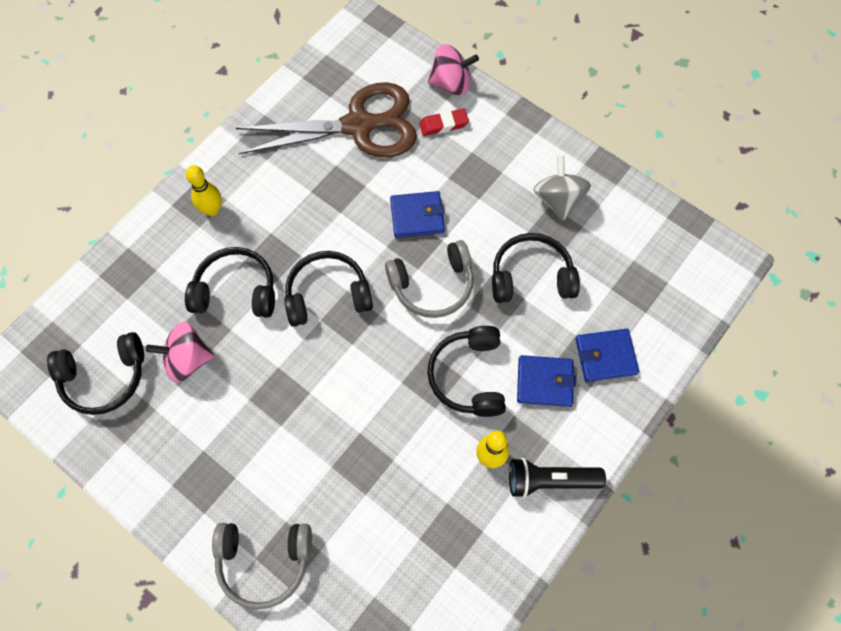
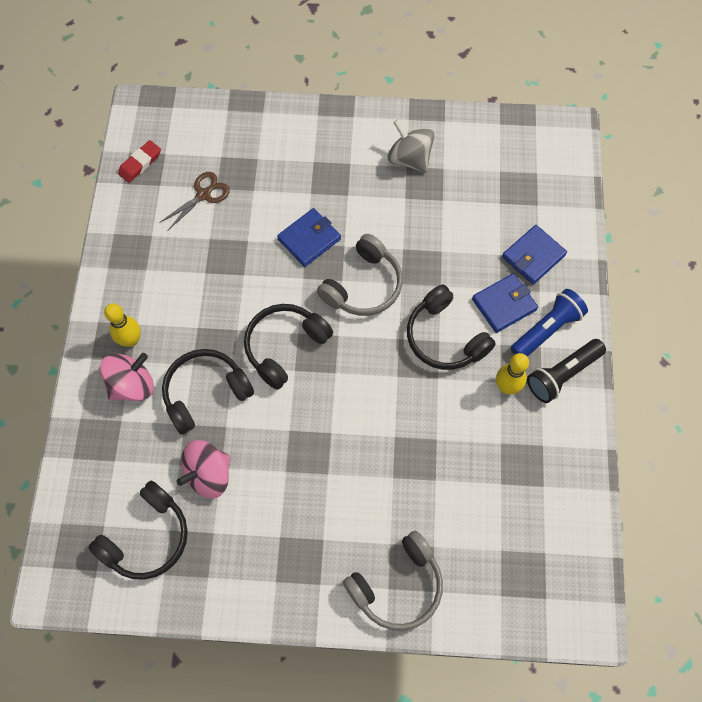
camera: 35 degrees left, 0 degrees up
brown scissors [236,82,417,157] -> brown scissors [159,172,230,231], size x0.44
red eraser [419,109,469,136] -> red eraser moved to [118,140,161,183]
pink spinning top [428,44,479,95] -> pink spinning top moved to [100,353,154,401]
black headphones [492,233,580,303] -> none
none -> blue flashlight [511,289,588,357]

